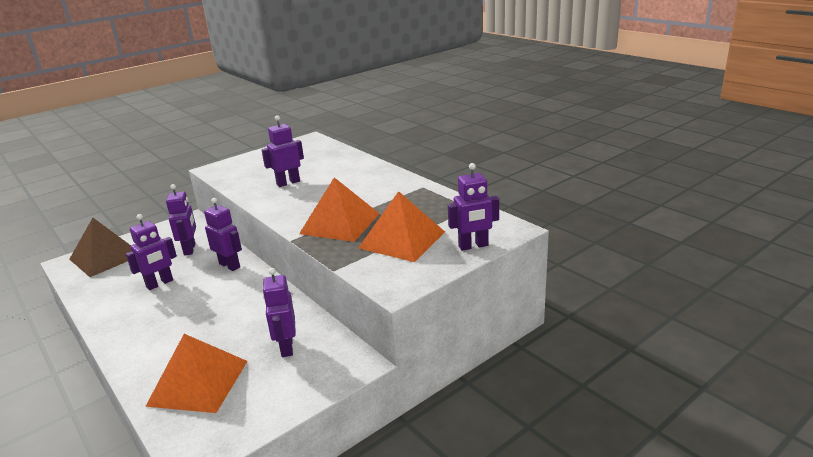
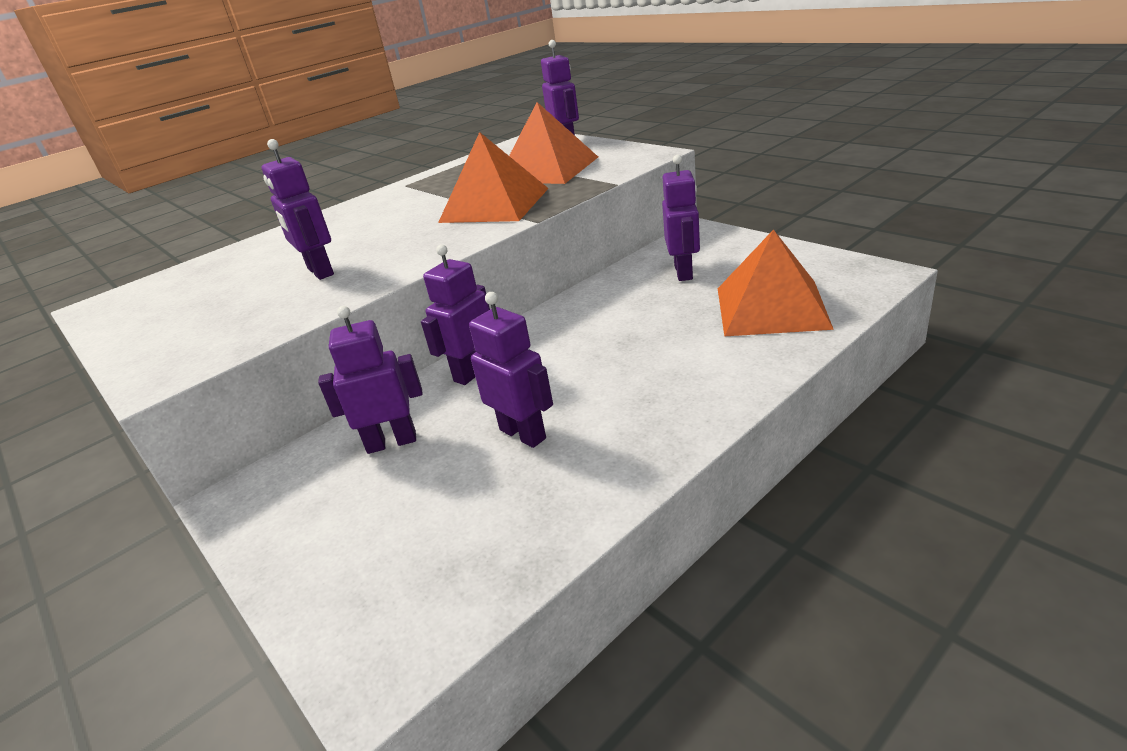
camera: 90 degrees left, 5 degrees up
brown pyramid [69,218,131,277] -> none
purple robot [262,268,296,357] -> purple robot turned 75 degrees counterclockwise [662,155,700,281]

